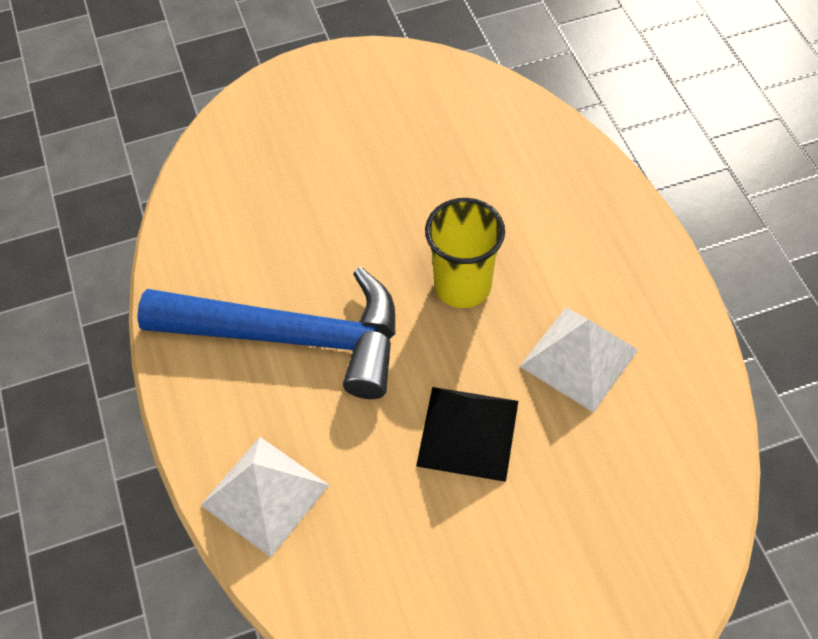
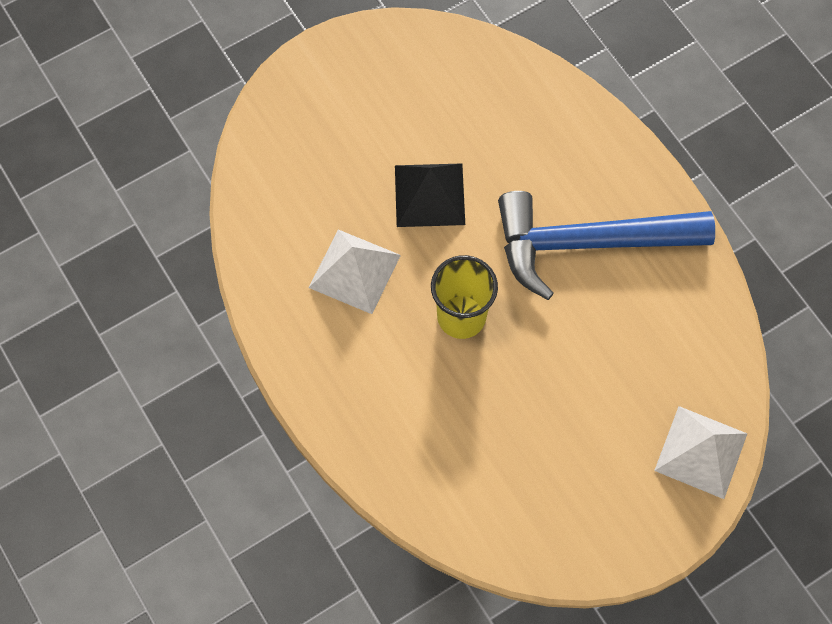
camera: 165 degrees right, 10 degrees up
white pyramid [201,437,329,557] -> white pyramid moved to [654,406,748,499]

